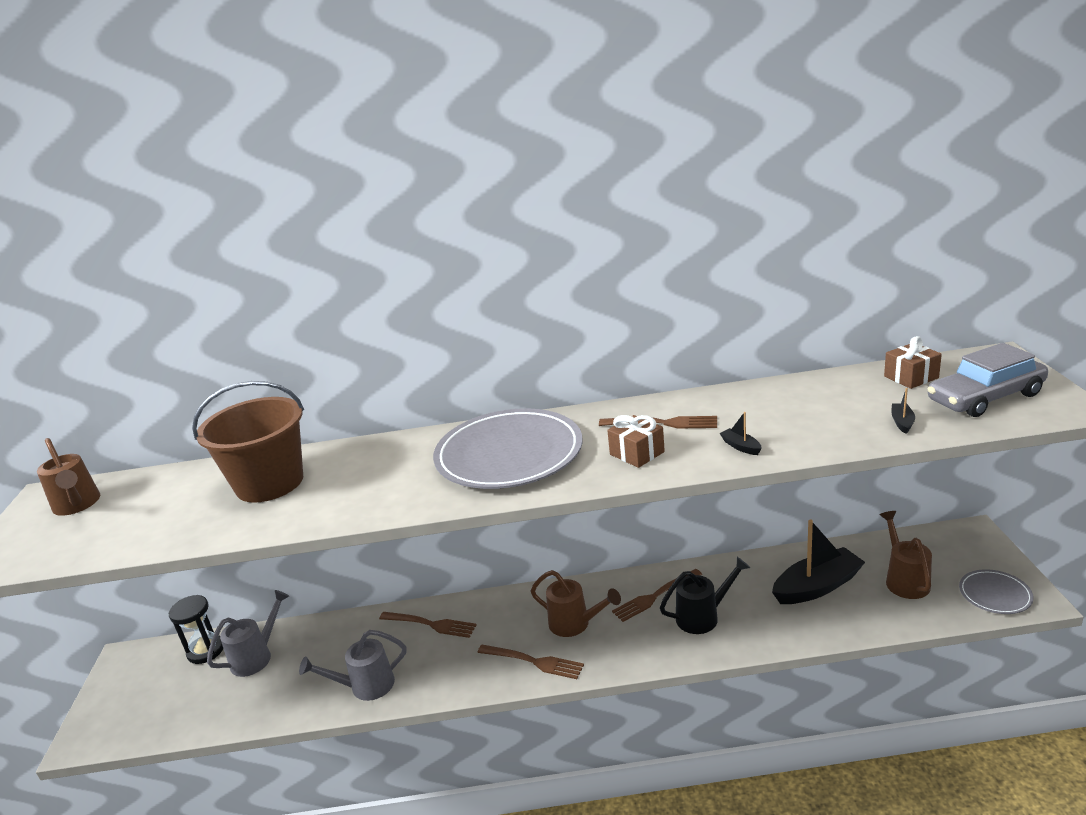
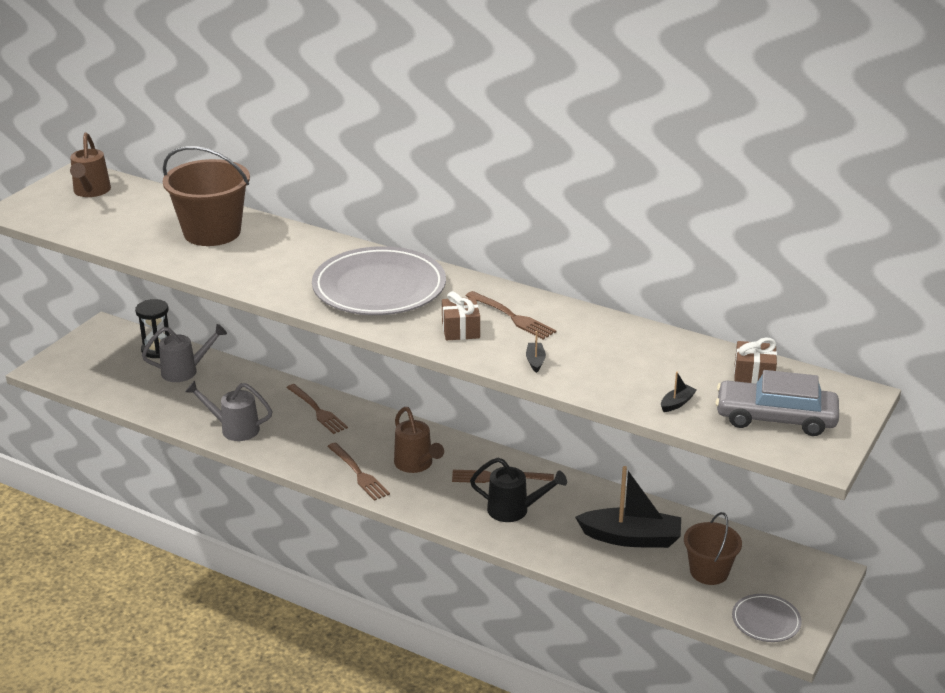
camera: 30 degrees right, 5 degrees up
brown watering can [880,511,932,599] -> brown bucket [684,512,742,585]

